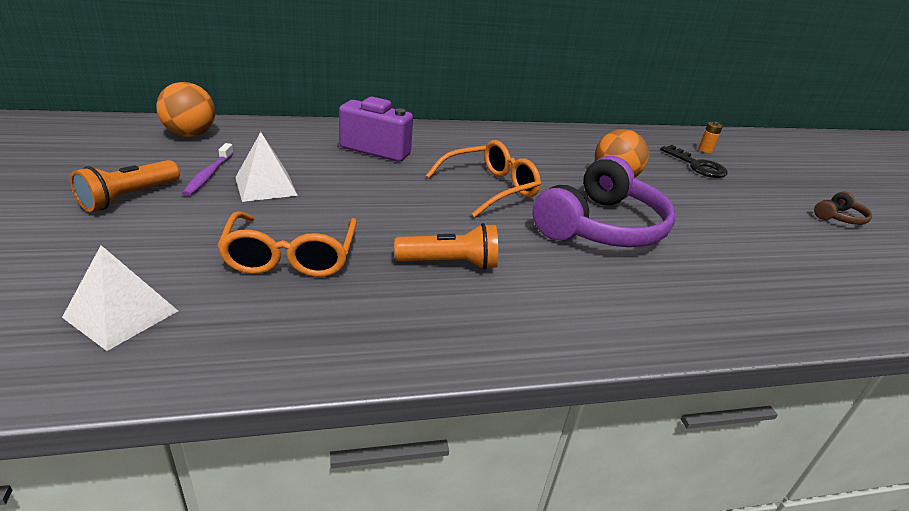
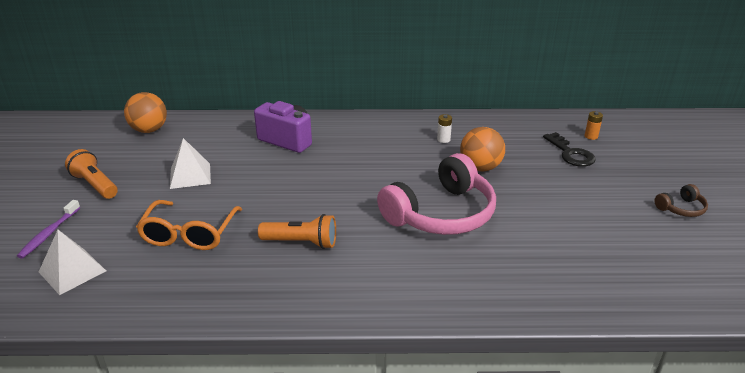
camera: 15 degrees right, 0 degrees up
orange flashlight [70,160,180,212] -> orange flashlight turned 90 degrees clockwise [65,149,118,199]
purple toothbrush [182,143,234,196] -> purple toothbrush moved to [17,200,81,259]
orange glasses [426,140,541,217] -> none
purple headphones [532,156,675,247] -> pink headphones [377,153,496,235]
none -> white battery [437,114,452,143]

